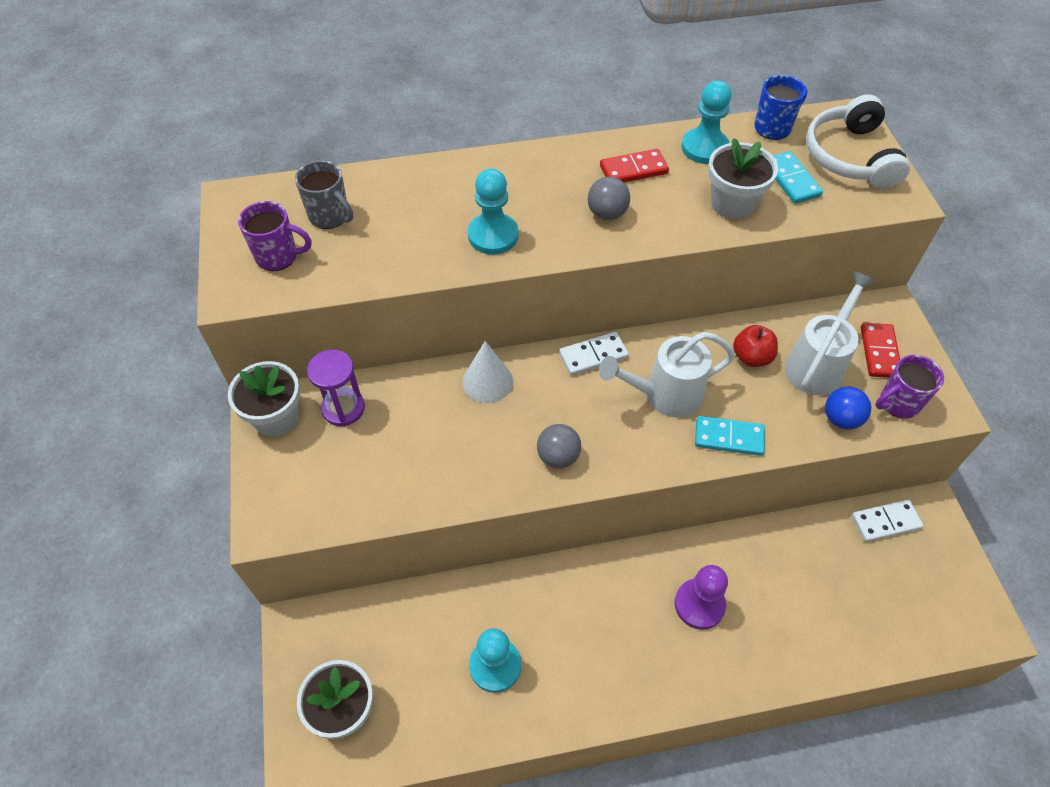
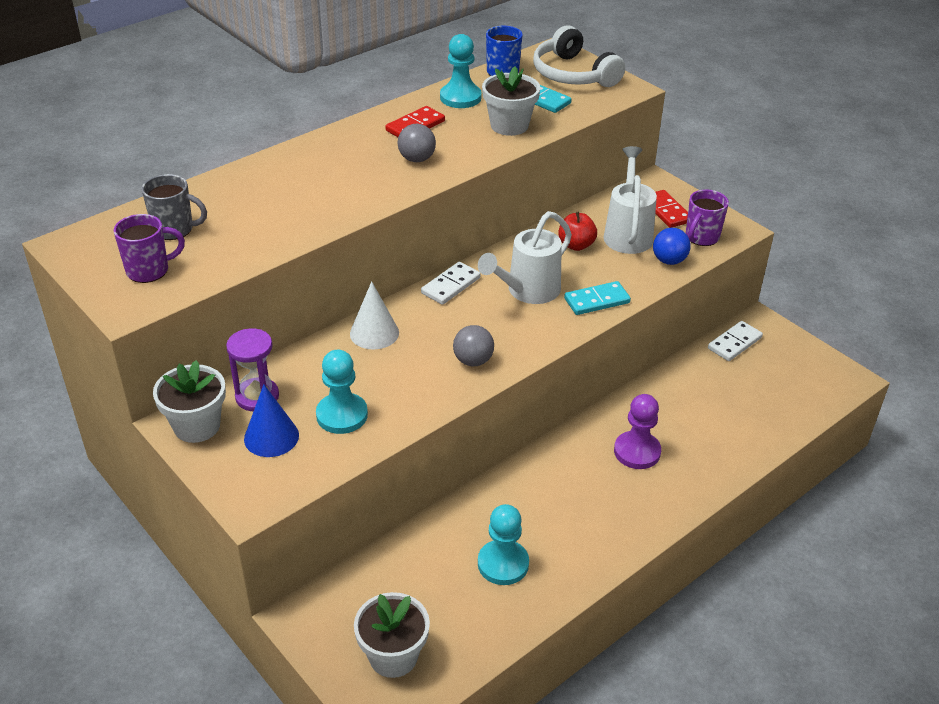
camera: 30 degrees left, 15 degrees down
turquoise pawn [468,168,519,255] -> turquoise pawn moved to [316,350,368,434]
none -> blue cone [244,384,299,457]

